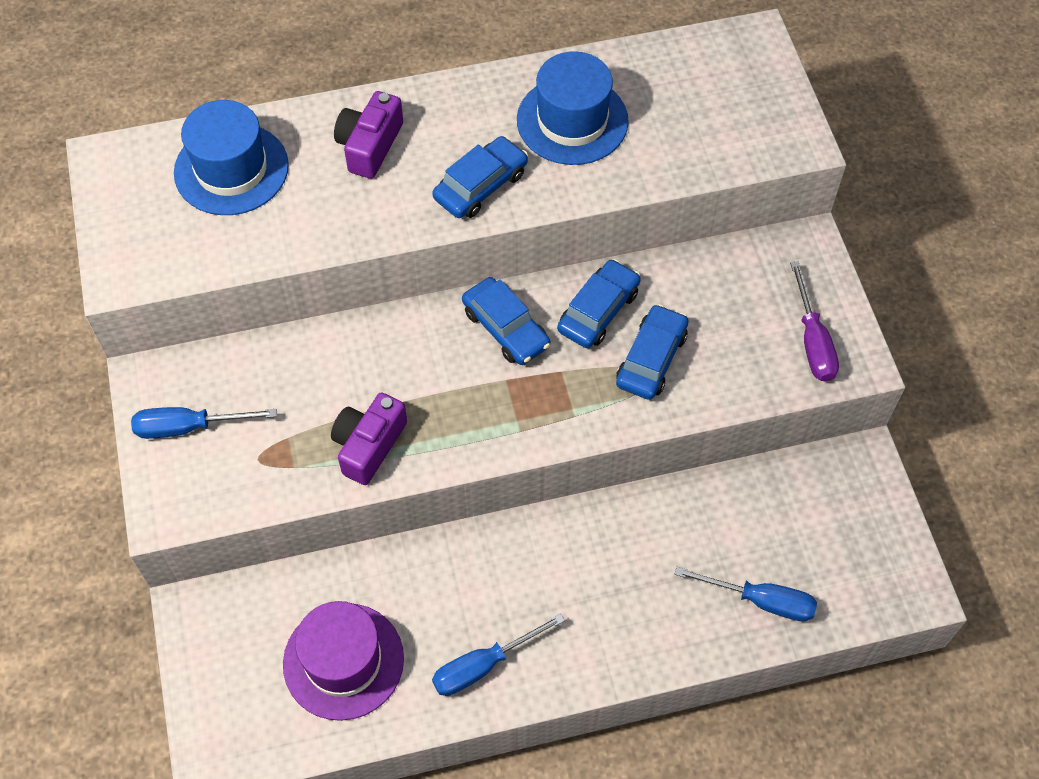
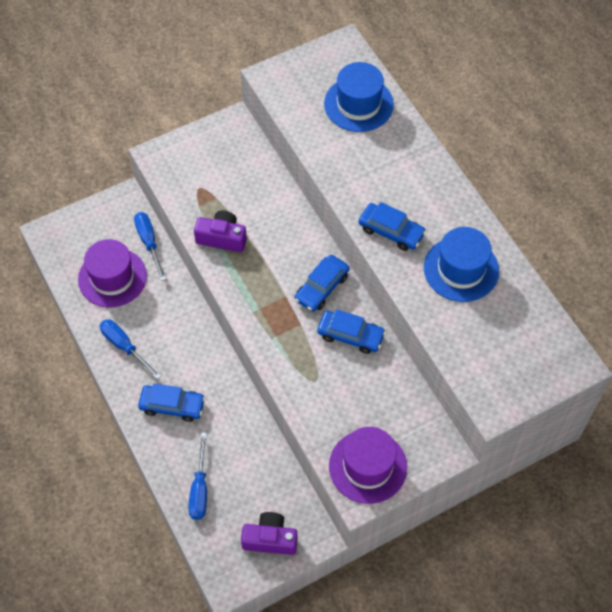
camera: 75 degrees right, 0 degrees up
blue screwdriver [131,407,277,439] -> blue screwdriver moved to [134,212,166,281]
purple camera [334,91,403,179] -> purple camera moved to [241,512,297,555]
blue car [616,304,689,400] -> blue car moved to [138,383,205,422]
purple screwdriver [790,261,839,382] -> purple hat [329,427,407,504]

